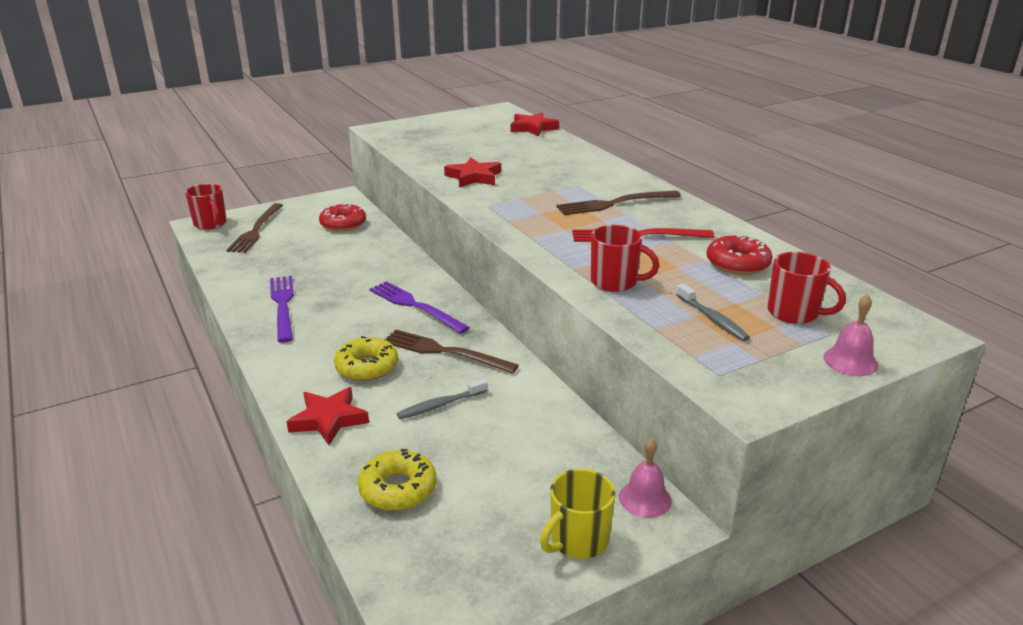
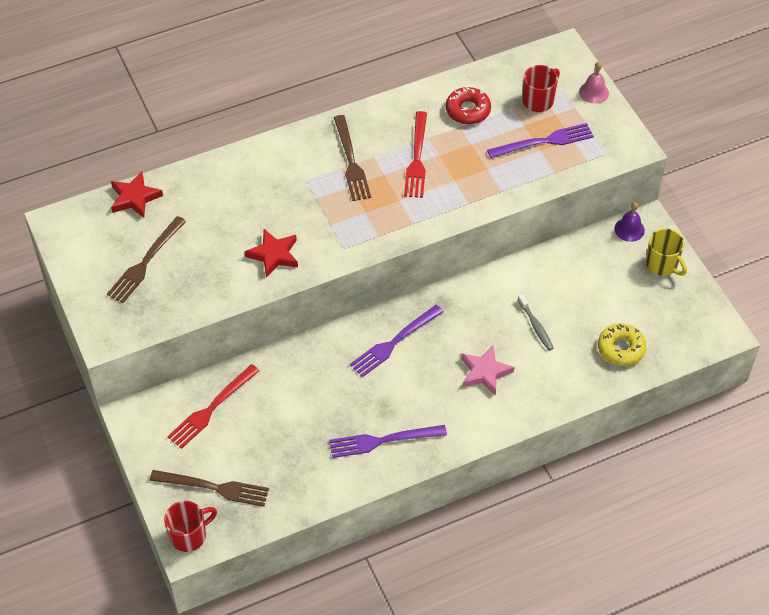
camera: 85 degrees left, 25 degrees up
red star [286,387,369,445] -> none
red donut [319,203,366,231] -> red fork [167,364,260,449]
yellow donut [334,336,398,381] -> pink star [461,345,515,396]
brown fork [384,330,519,374] -> brown fork moved to [107,216,186,303]
red mug [591,225,659,292] -> none
pink bell [619,438,672,518] -> purple bell [614,202,645,242]
grey toothbrush [676,284,750,341] -> purple fork [487,123,594,158]

